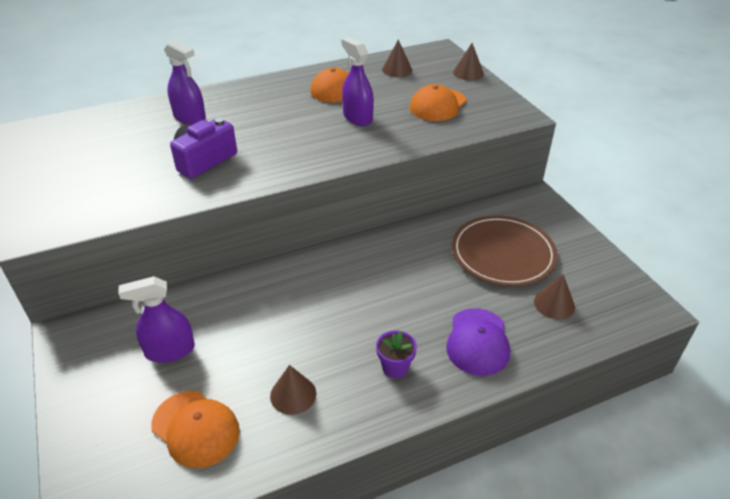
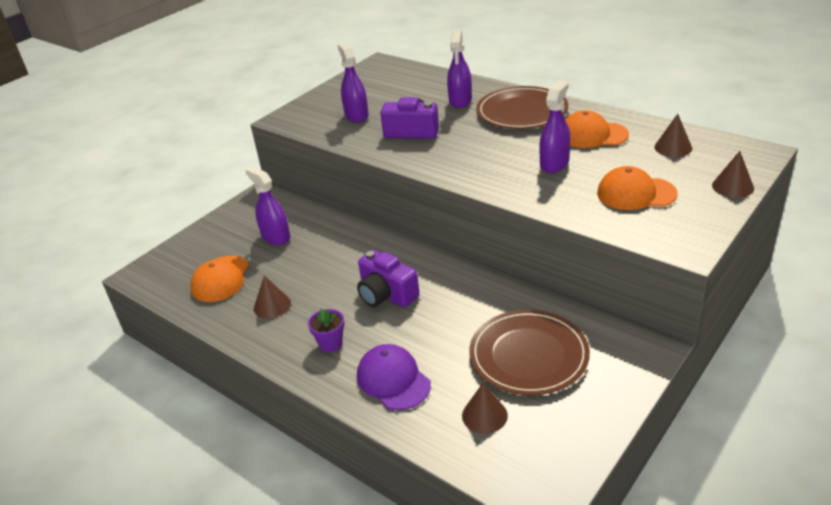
camera: 65 degrees right, 5 degrees down
purple cap [446,308,510,376] -> purple cap turned 75 degrees clockwise [357,344,431,410]
none -> purple spray bottle [337,43,369,123]
none -> purple camera [357,250,420,307]
none -> brown plate [476,86,568,129]

